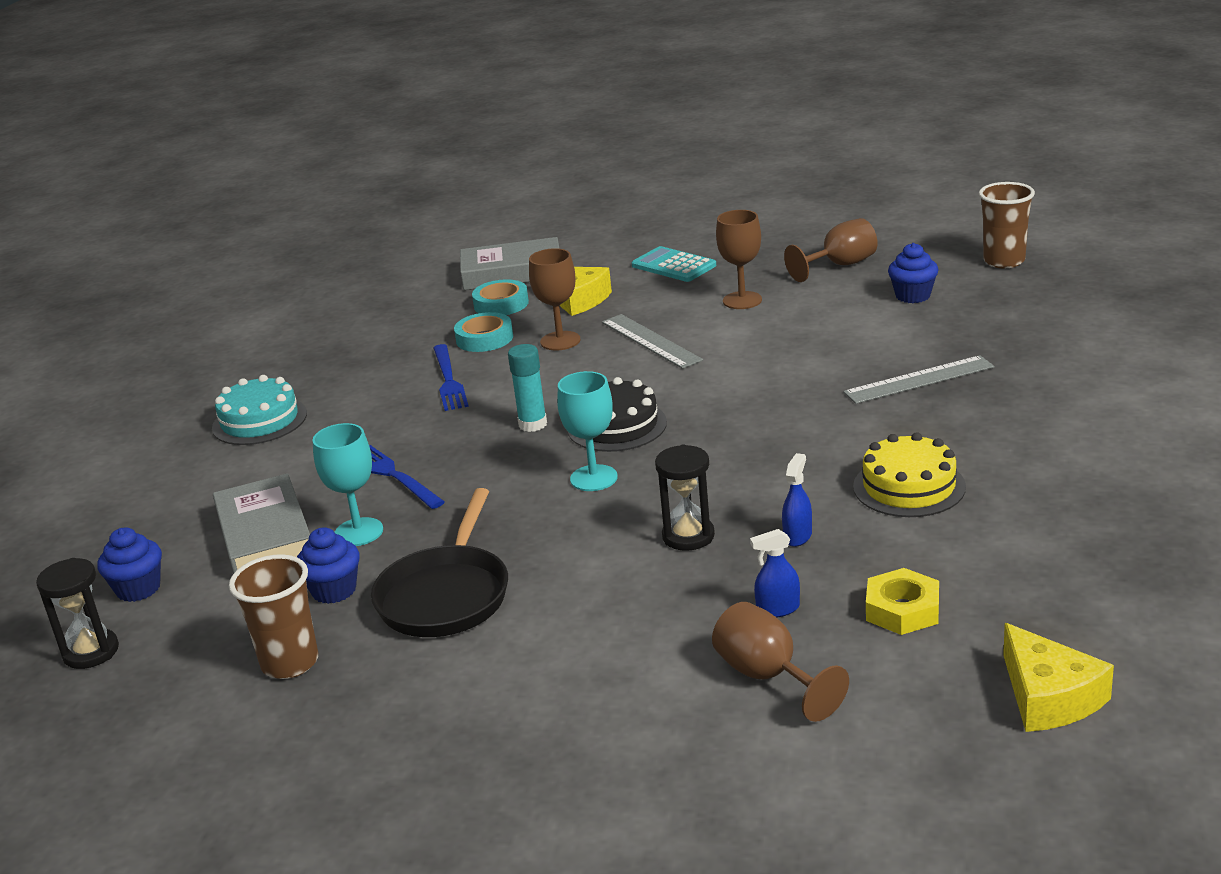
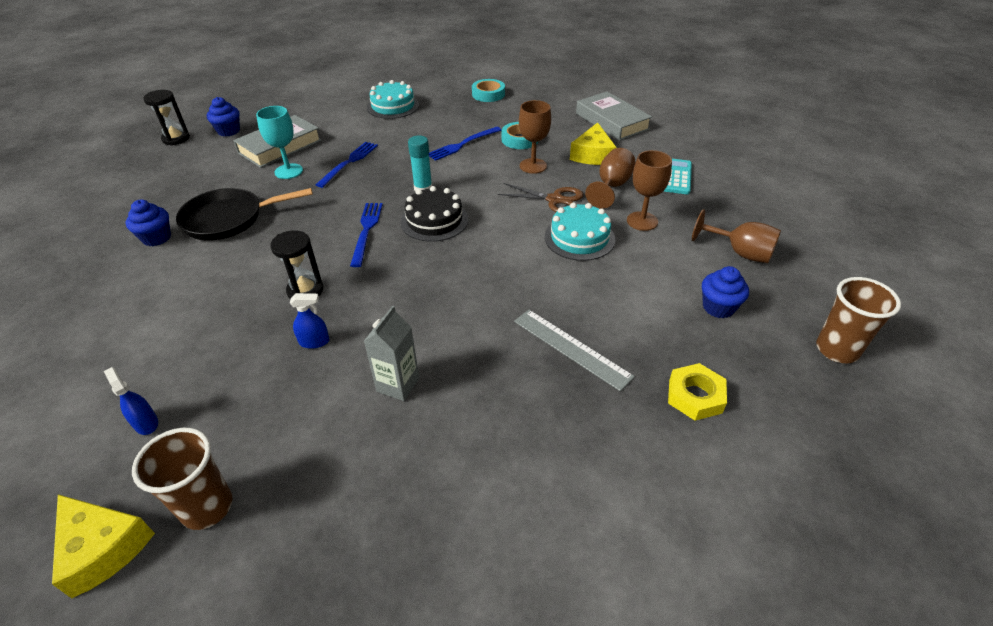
camera: 60 degrees right, 15 degrees up
brown cup [229,554,318,679] -> brown cup moved to [132,428,233,530]
blue cupcake [297,527,360,604] -> blue cupcake moved to [126,199,171,246]
turquoise tape [472,279,529,315] -> turquoise tape moved to [472,79,505,102]
turquoise goblet [557,371,618,491] -> blue fork [350,203,383,267]
grey ruler [602,314,703,369] -> brown scissors [498,183,584,212]
brown goblet [712,602,849,722] -> brown goblet moved to [585,148,636,209]
blue spray bottle [750,529,800,618] -> blue spray bottle moved to [104,367,158,435]
yellow cake [853,432,966,517] -> grey carton [364,306,419,401]
yellow nut [866,568,939,635] -> yellow nut moved to [668,363,727,421]
yellow cheese [1003,623,1114,732] -> yellow cheese turned 90 degrees counterclockwise [52,495,155,598]
none -> turquoise cake [545,203,615,261]

